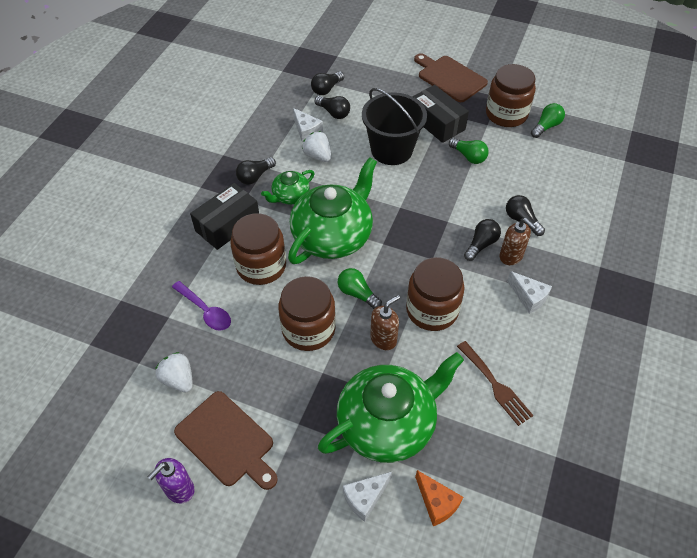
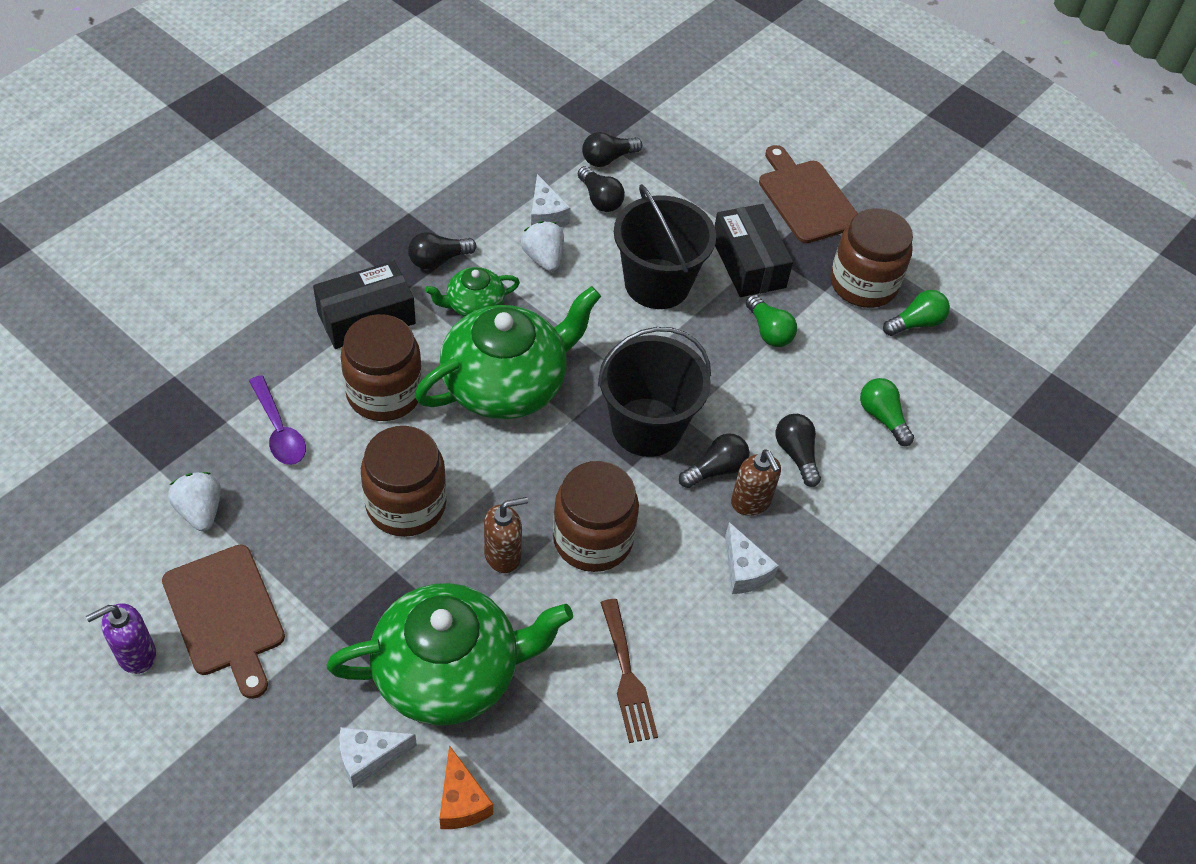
camera: 15 degrees right, 0 degrees up
green light bulb [338,268,382,309] -> green light bulb moved to [860,378,914,446]
none -> black bucket [598,327,711,457]

